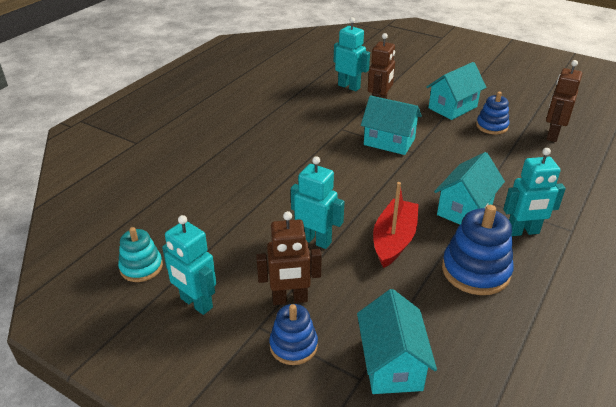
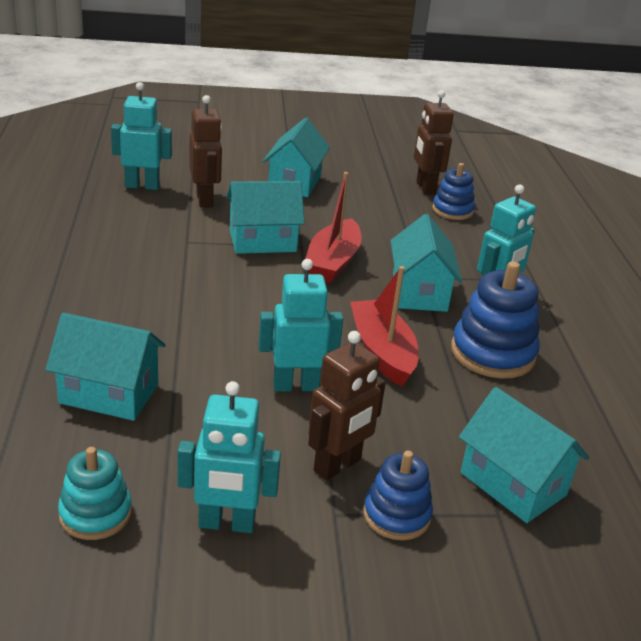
camera: 40 degrees left, 5 degrees down
blue stacking toy [476,92,510,135] -> blue stacking toy moved to [432,163,475,220]
none -> turquoise house [45,313,166,421]
none -> red boat [305,172,361,283]

